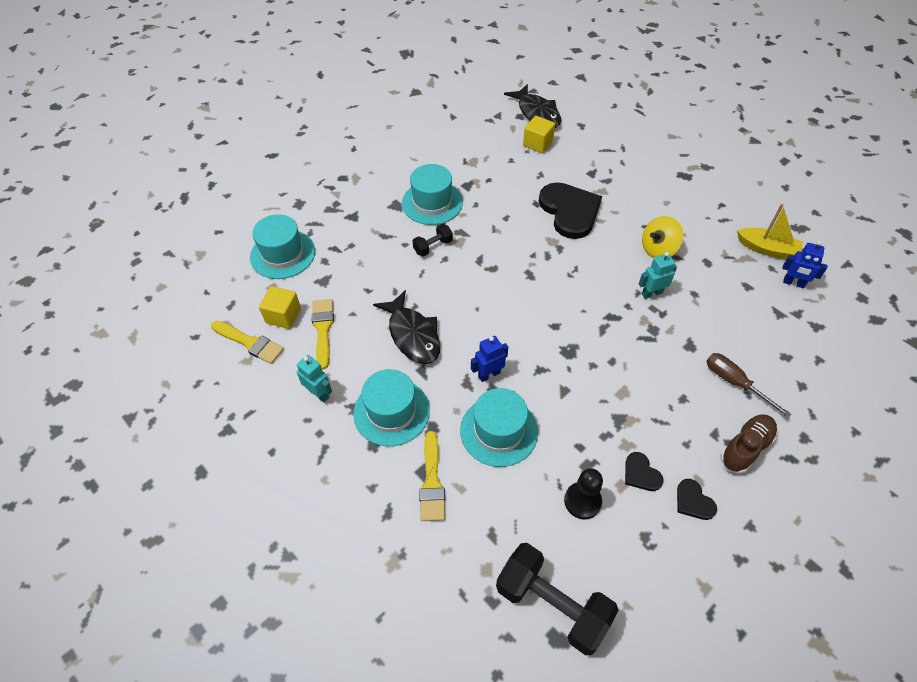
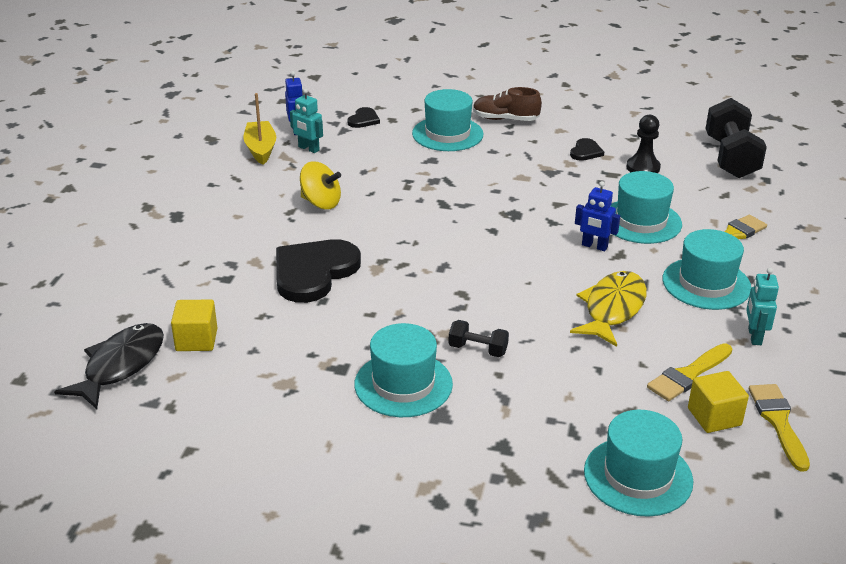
camera: 125 degrees left, 20 degrees down
black fish [373,290,440,364] -> yellow fish [570,271,647,347]
turquoise robot [639,252,677,299] -> turquoise robot moved to [290,89,323,153]
black heart [677,479,717,520] -> black heart moved to [347,107,380,128]
brown screwdriver [706,353,791,418] -> turquoise hat [412,89,484,151]

